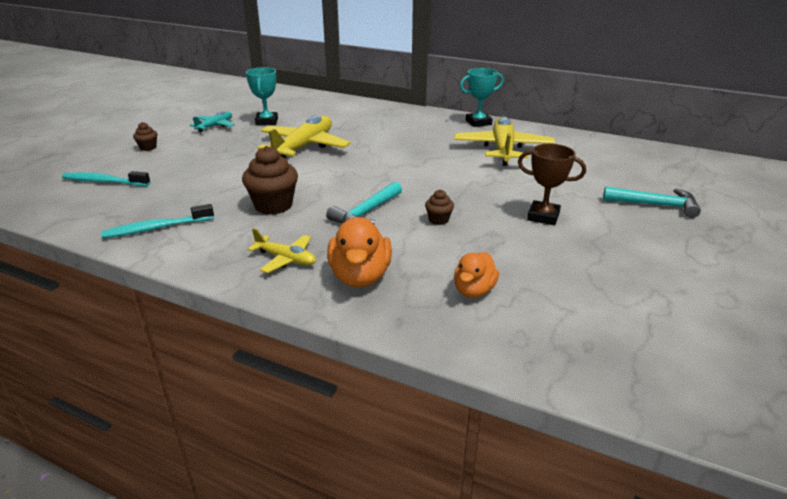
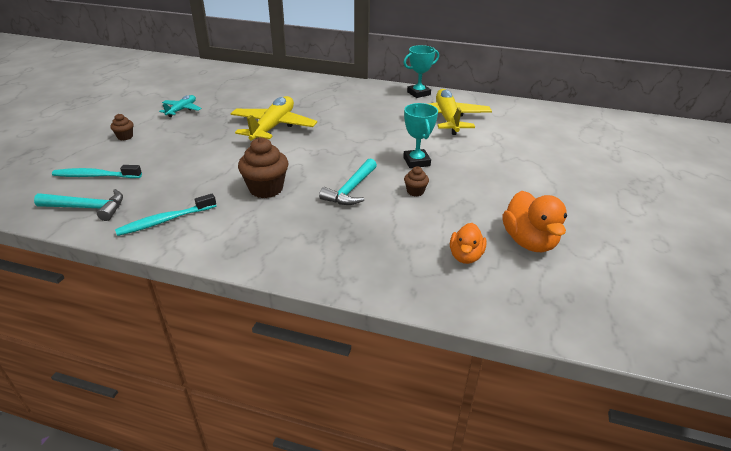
camera: 10 degrees left, 5 degrees up
turquoise trophy [246,67,278,126] -> turquoise trophy moved to [403,103,438,168]
yellow plane [248,228,316,273] -> none
orange duck [327,217,392,287] -> orange duck moved to [503,191,567,252]
brown trophy [518,144,586,225] -> none
turquoise hammer [603,187,701,218] -> turquoise hammer moved to [34,189,123,221]

